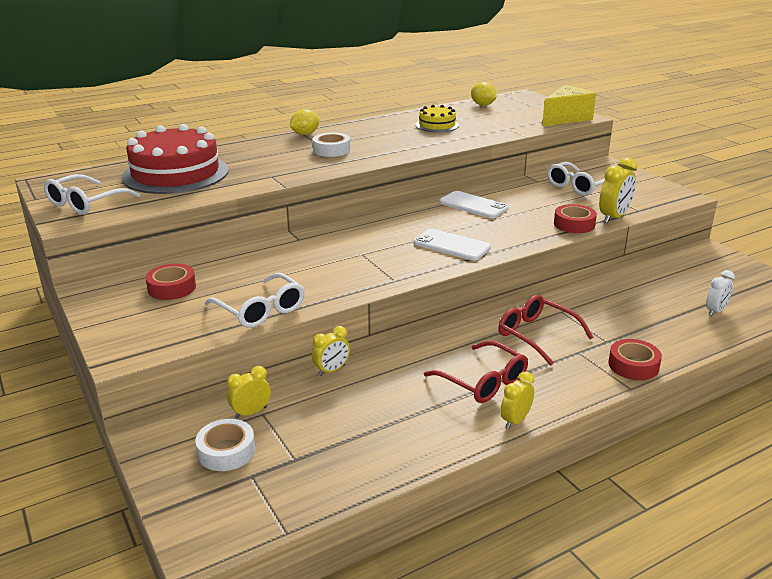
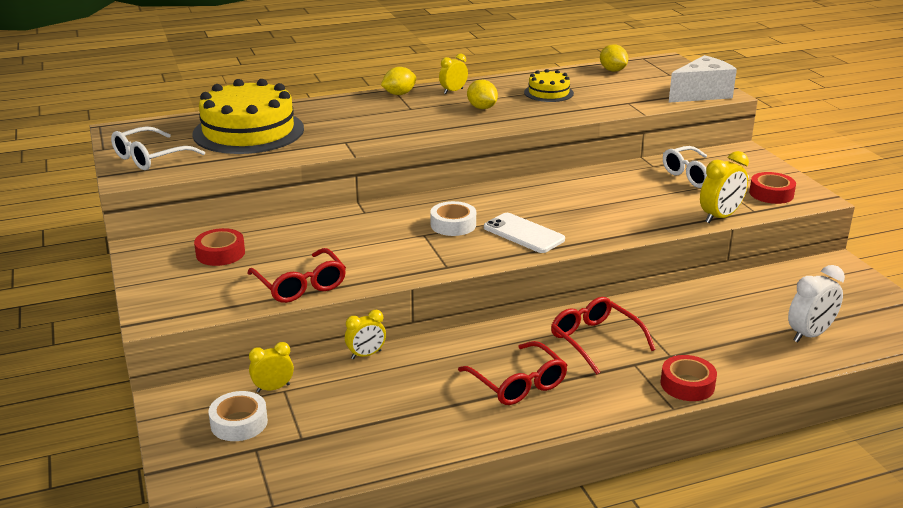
camera: 10 degrees right, 0 degrees up
red cake [122,124,229,194] -> yellow cake [192,79,304,154]
white glasses [205,273,305,328] -> red glasses [248,248,346,303]
white tape [313,132,351,157] -> white tape moved to [430,201,476,236]
white phone [440,191,509,218] -> none
yellow clock [501,371,534,429] -> yellow clock moved to [439,53,468,94]
yellow cheese [542,85,596,126] -> white cheese [669,55,737,103]
red tape [554,204,597,233] -> red tape moved to [749,172,796,204]
white clock [706,270,735,316] -> white clock [788,265,845,342], size x1.54
none -> yellow lemon [467,80,498,109]

